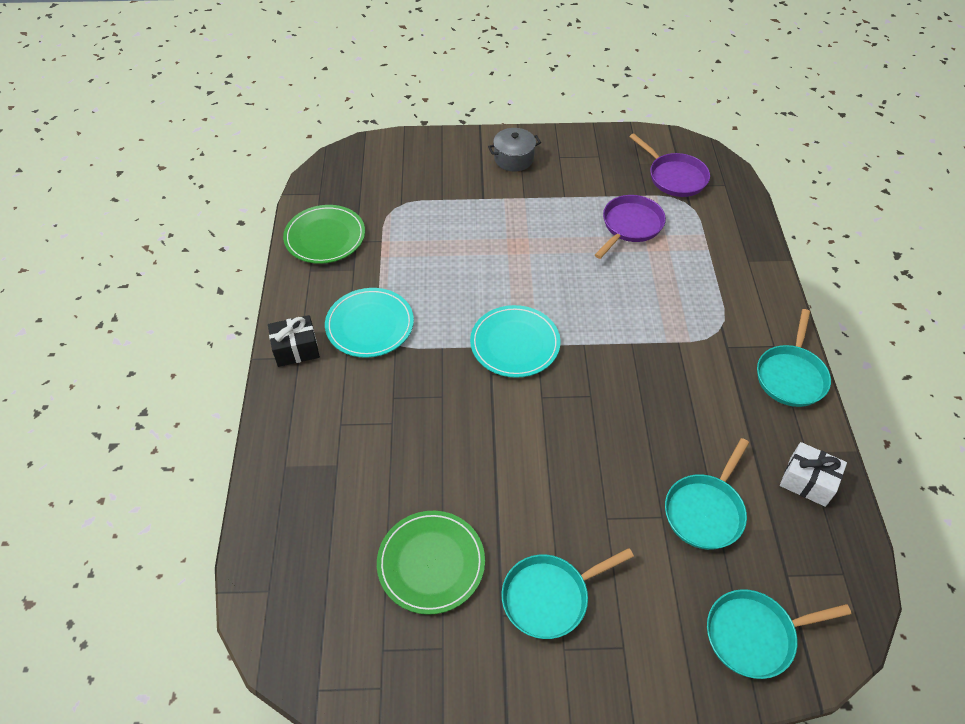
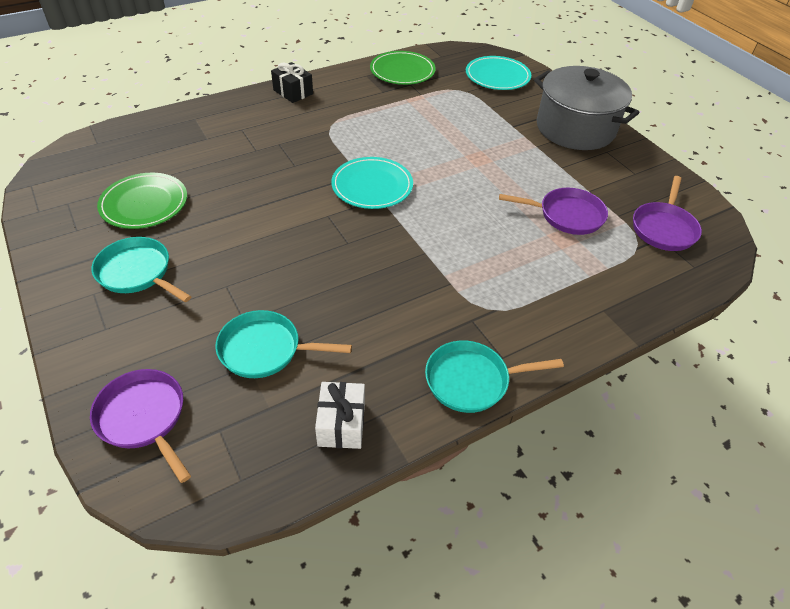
camera: 60 degrees right, 5 degrees down
turquoise plate [325,288,414,358] -> turquoise plate moved to [466,56,531,90]
grey pot [488,128,541,172] -> grey pot [534,66,639,150], size x2.07
turquoise pan [707,589,851,679] -> purple pan [90,369,191,483]

